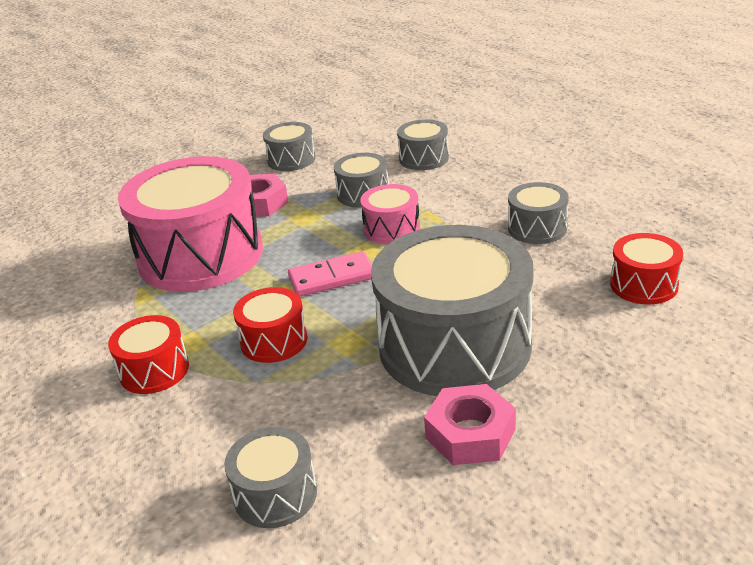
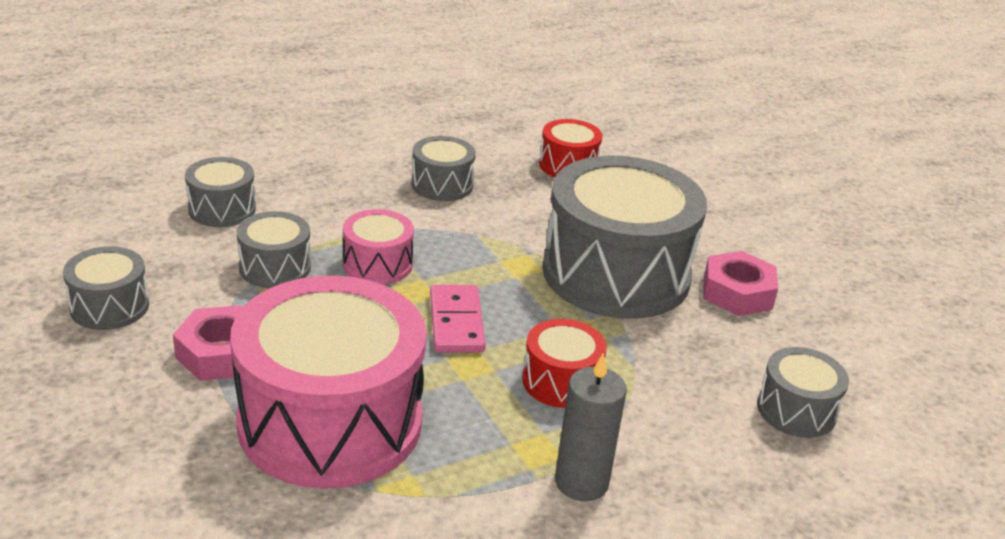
camera: 85 degrees left, 0 degrees up
red drum [108,315,189,394] -> grey candle [555,353,627,501]

